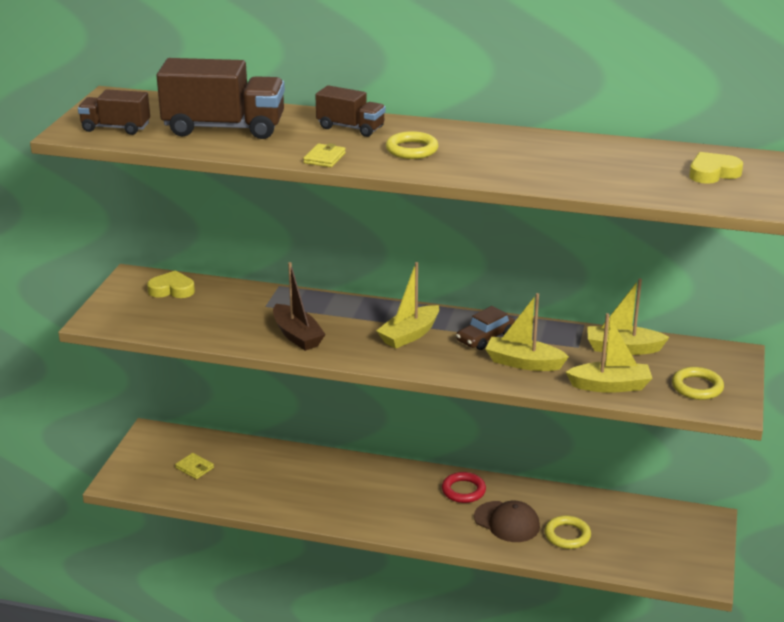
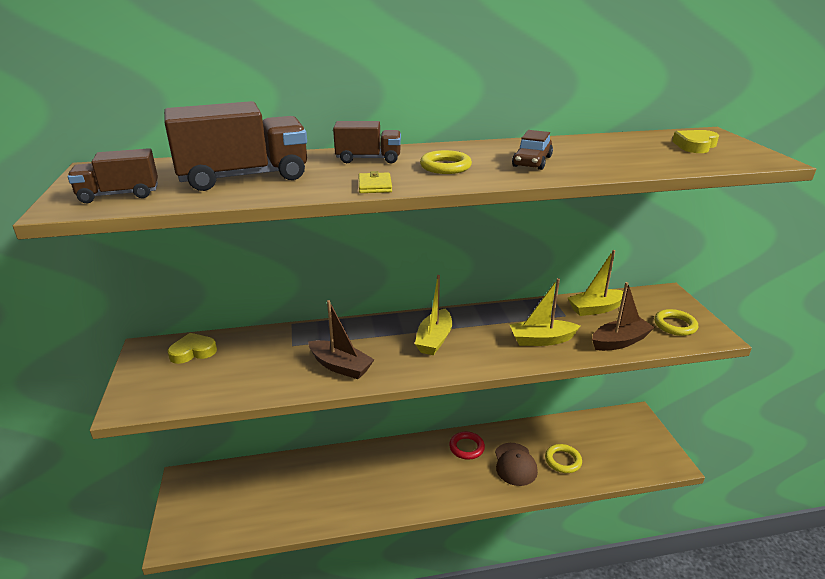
camera: 25 degrees left, 0 degrees up
yellow wallet [175,453,214,479] -> none
brown car [456,306,515,350] -> brown car moved to [512,130,553,170]
brown cap [474,501,540,542] -> brown cap turned 75 degrees clockwise [495,443,538,486]
yellow boat [566,313,653,393] -> brown boat [592,282,655,351]

